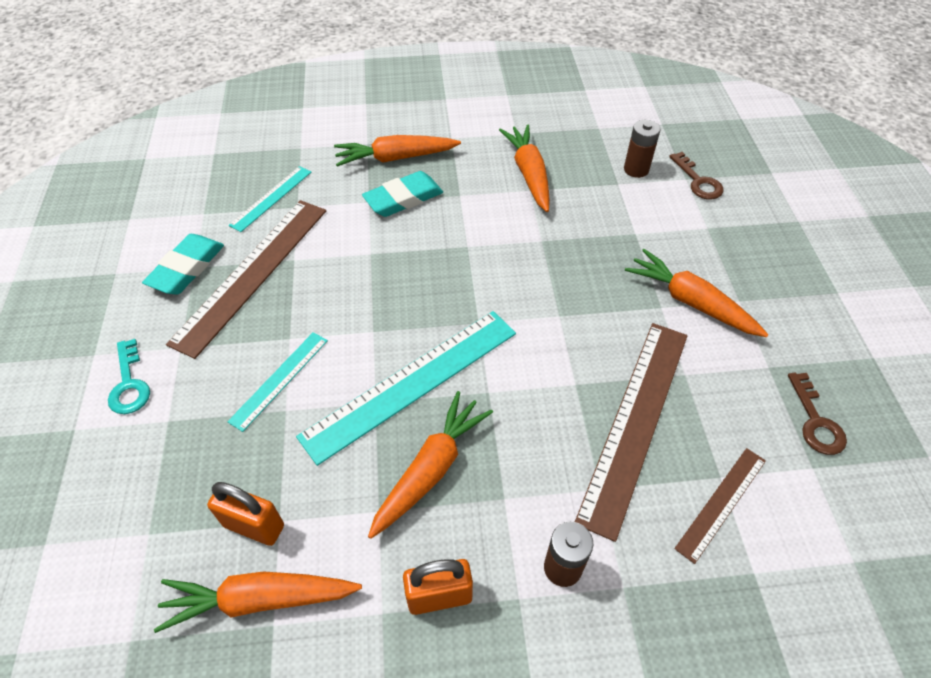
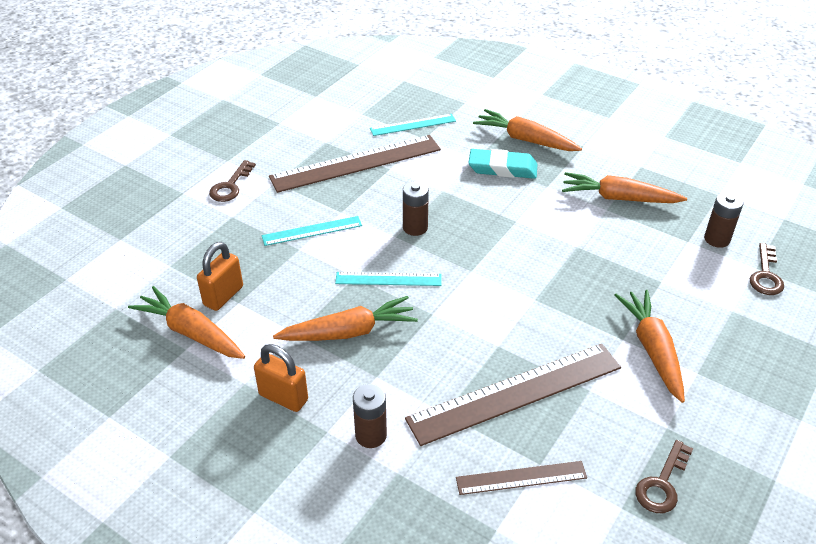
camera: 40 degrees right, 10 degrees down
turquoise key [108,339,150,414] -> brown key [209,160,256,202]
turquoise eraser [142,234,224,295] -> none
orange padlock [207,482,284,546] -> orange padlock turned 60 degrees clockwise [197,242,243,311]
turquoise ruler [296,311,516,466] -> turquoise ruler [335,272,441,286], size x0.52
orange carrot [499,125,550,212] -> orange carrot turned 105 degrees counterclockwise [562,172,687,203]
none -> brown battery [403,181,429,236]

